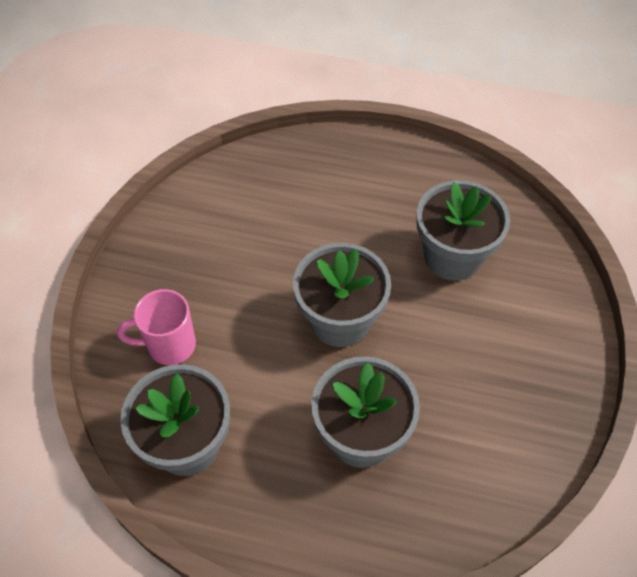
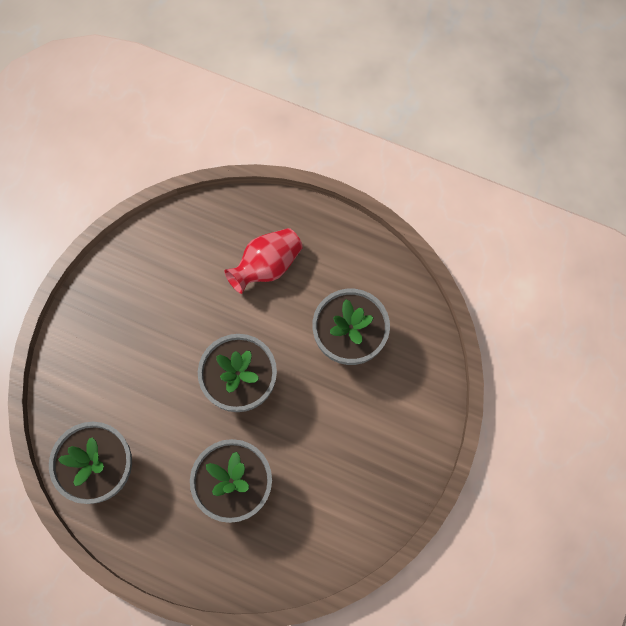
camera: 10 degrees right, 15 degrees up
pink mug [117,289,196,365] -> none
none -> red vase [224,228,303,294]

